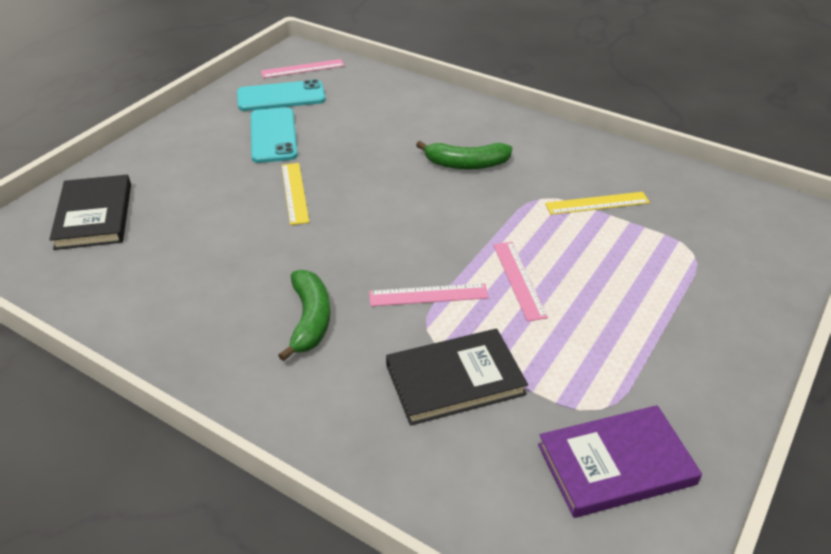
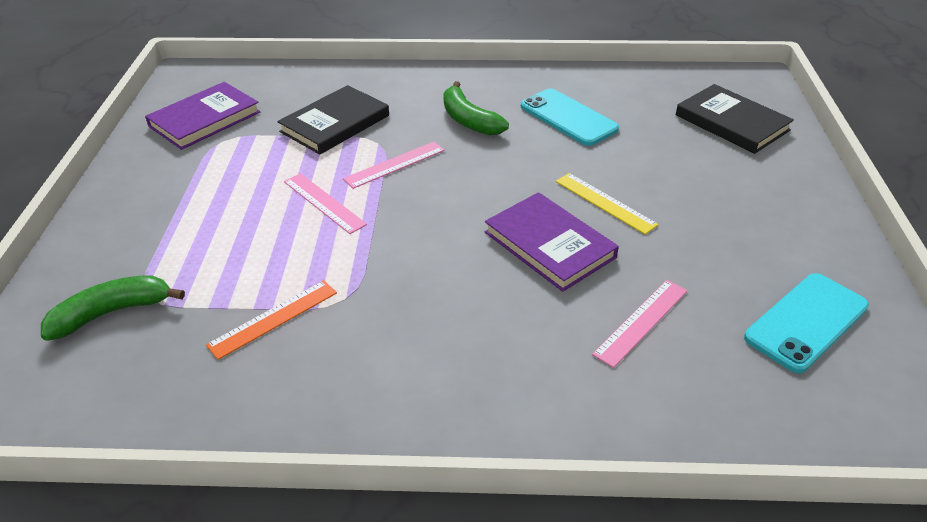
camera: 150 degrees right, 0 degrees up
turquoise phone [251,107,298,163] -> turquoise phone moved to [521,89,619,146]
pink ruler [261,59,345,78] -> pink ruler moved to [592,280,687,368]
green banana [416,141,512,170] -> green banana moved to [41,275,185,341]
yellow ruler [545,192,650,215] -> orange ruler [206,280,337,360]
none -> purple book [485,192,619,292]

